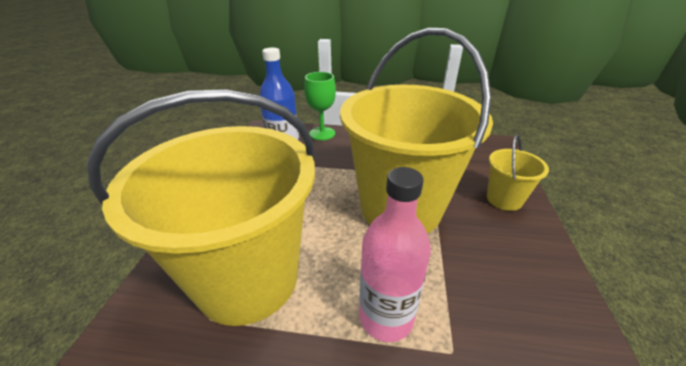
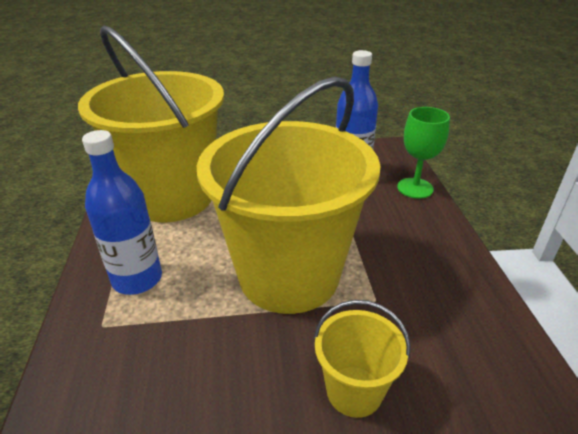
camera: 75 degrees right, 0 degrees up
pink bottle [359,167,431,342] -> blue bottle [82,130,162,295]

